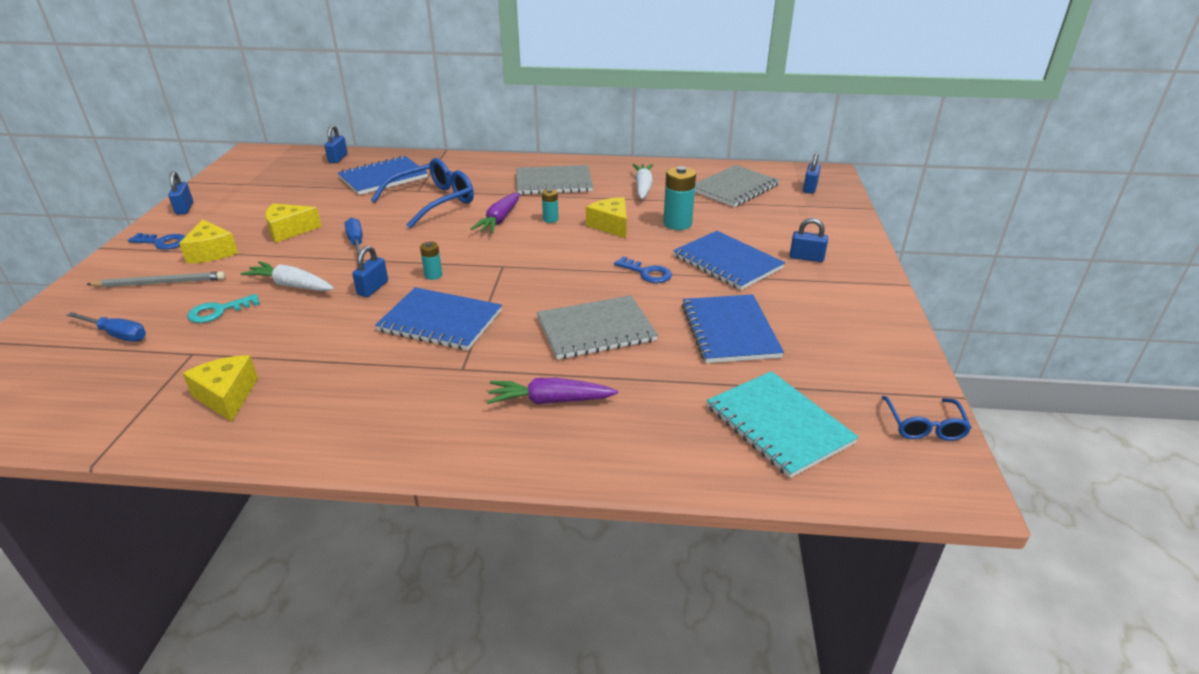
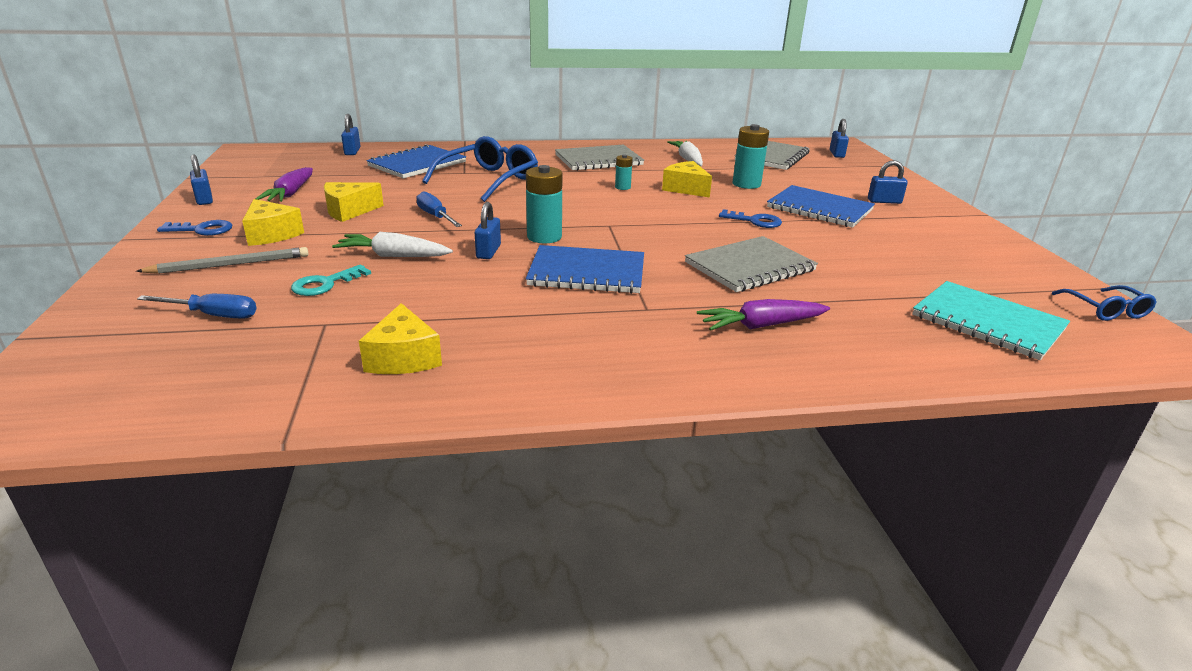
camera: 15 degrees left, 5 degrees down
yellow cheese [183,355,258,422] -> yellow cheese turned 150 degrees counterclockwise [359,303,442,374]
turquoise battery [420,242,442,280] -> turquoise battery [526,165,562,244], size x1.84
purple carrot [471,192,520,233] -> purple carrot moved to [255,167,313,202]
blue notebook [682,294,784,363] -> none

